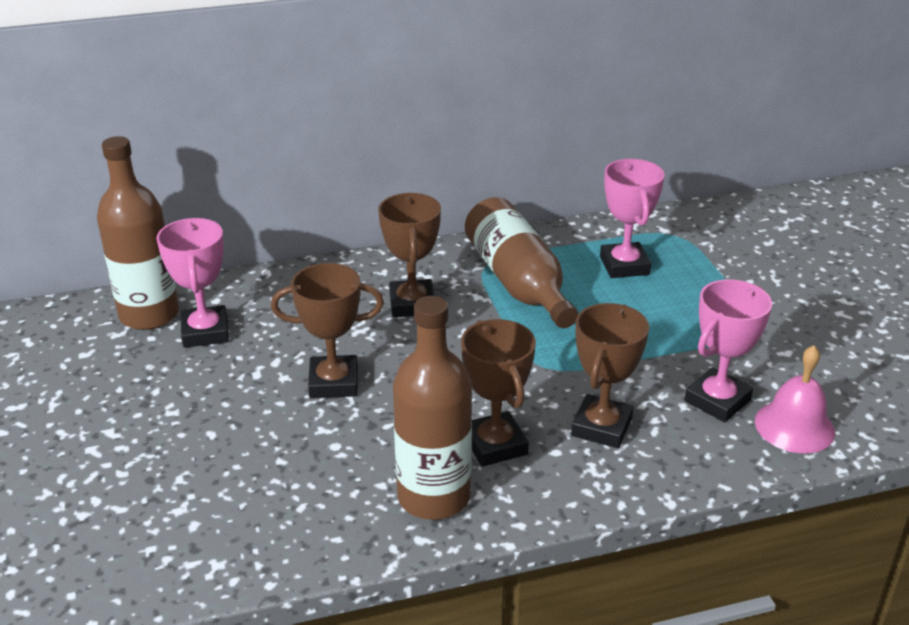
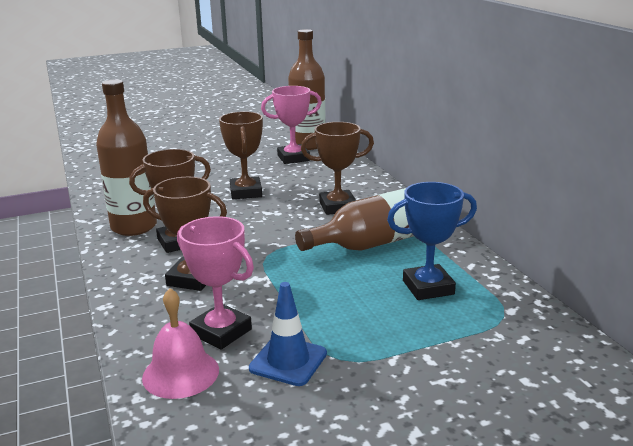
camera: 85 degrees right, 10 degrees down
pink trophy [600,159,665,278] -> blue trophy [387,182,477,300]
none -> blue traffic cone [249,282,327,386]

